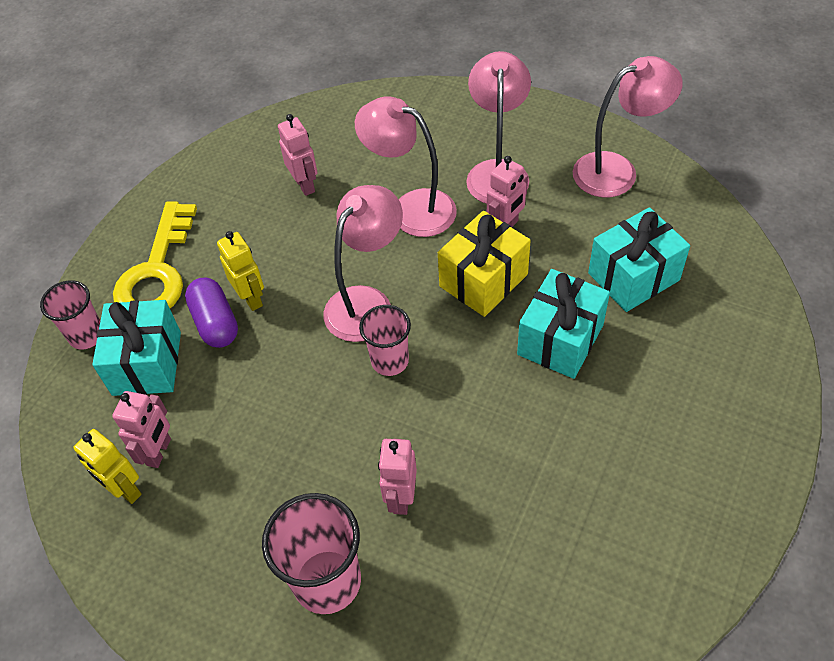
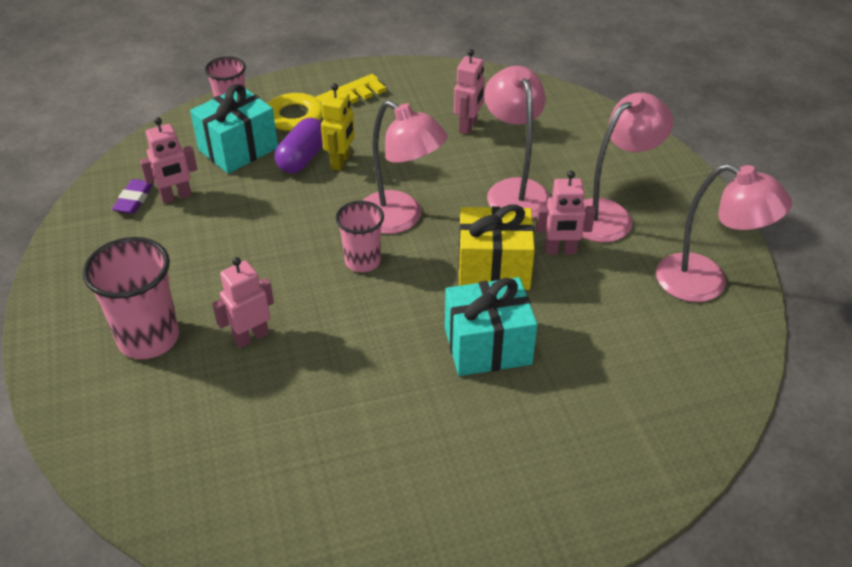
camera: 45 degrees right, 10 degrees down
yellow robot [73,429,142,504] -> purple eraser [112,179,154,214]
pink lamp [324,185,403,342] -> pink lamp turned 45 degrees clockwise [363,100,448,234]
turquoise gift [588,207,690,312] -> none

